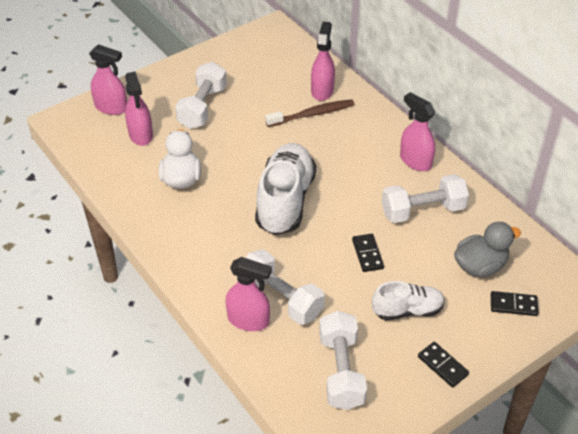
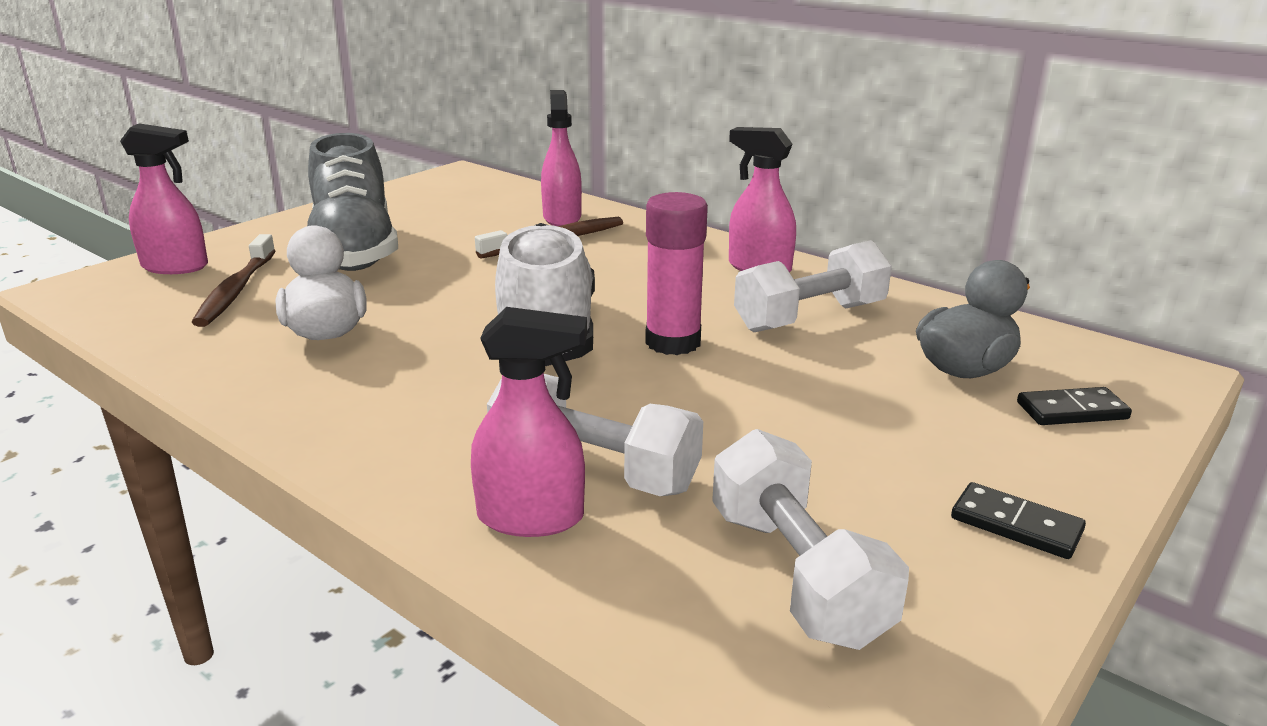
camera: 15 degrees left, 20 degrees down
pink spray bottle [125,72,153,146] -> brown toothbrush [192,234,275,327]
white dumbbell [175,62,227,129] -> grey shoe [307,133,398,271]
black domino [352,234,384,272] -> none
white shoe [372,281,445,321] -> none
none -> pink glue stick [645,192,708,355]

